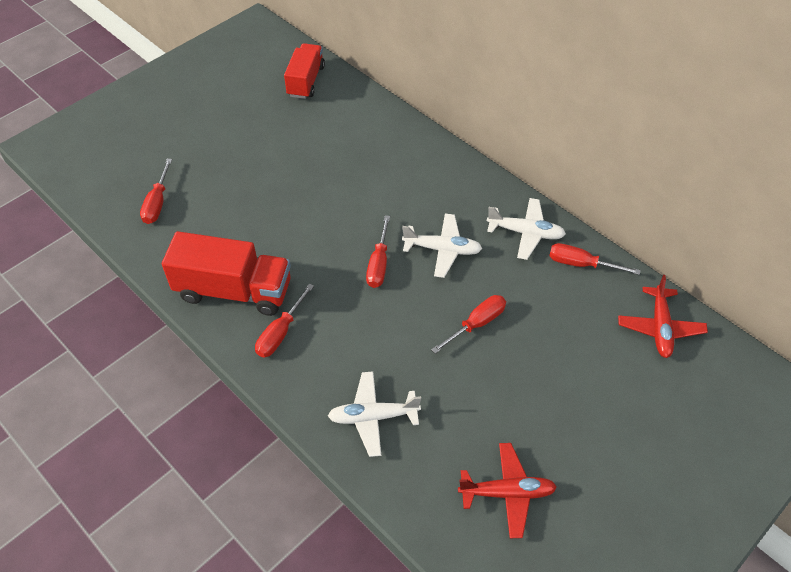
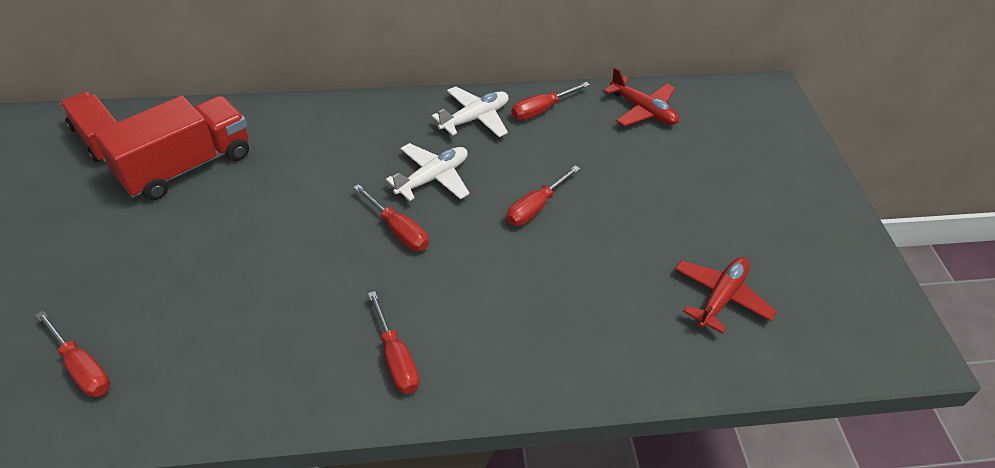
camera: 55 degrees left, 5 degrees down
red truck [162,231,291,316] -> red truck moved to [94,96,249,200]
white plane [328,371,421,457] -> none
red screwdriver [431,295,506,354] -> red screwdriver turned 135 degrees counterclockwise [506,165,580,226]

